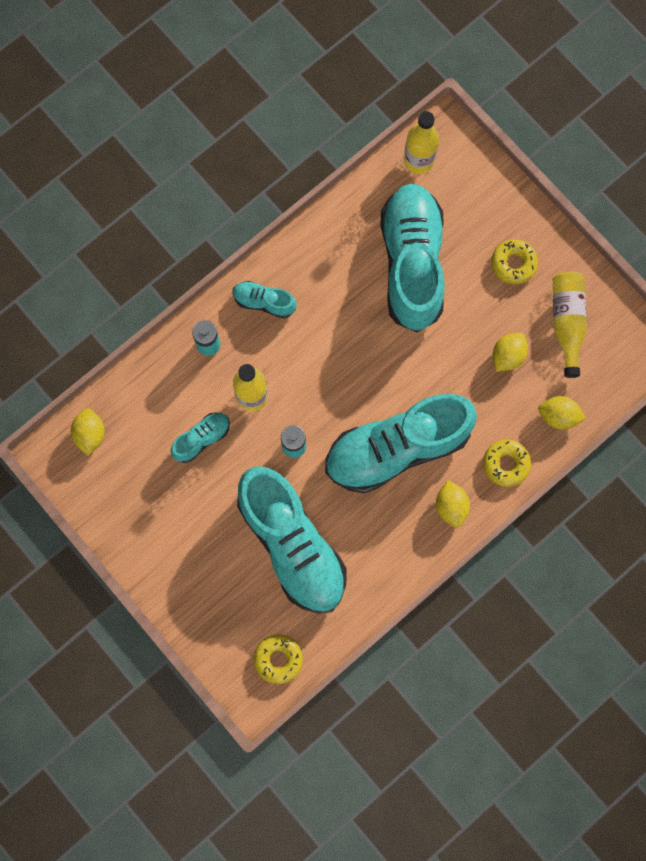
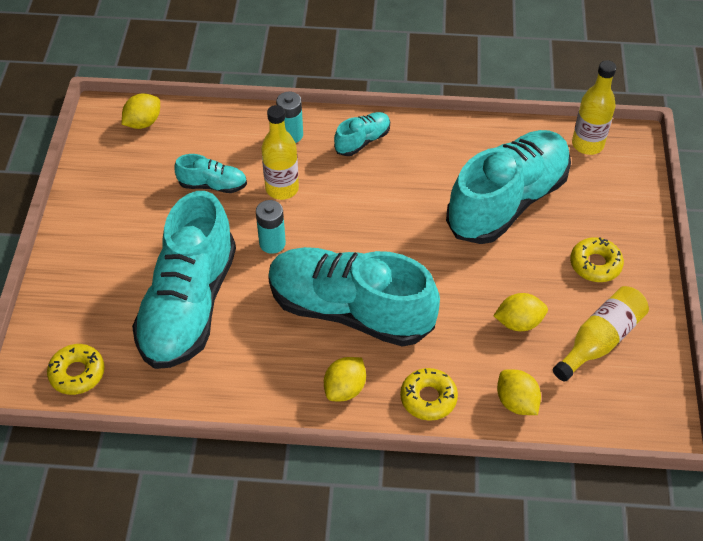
camera: 45 degrees right, 25 degrees down
turquoise shoe [233,281,297,319] -> turquoise shoe turned 75 degrees clockwise [334,112,390,156]

